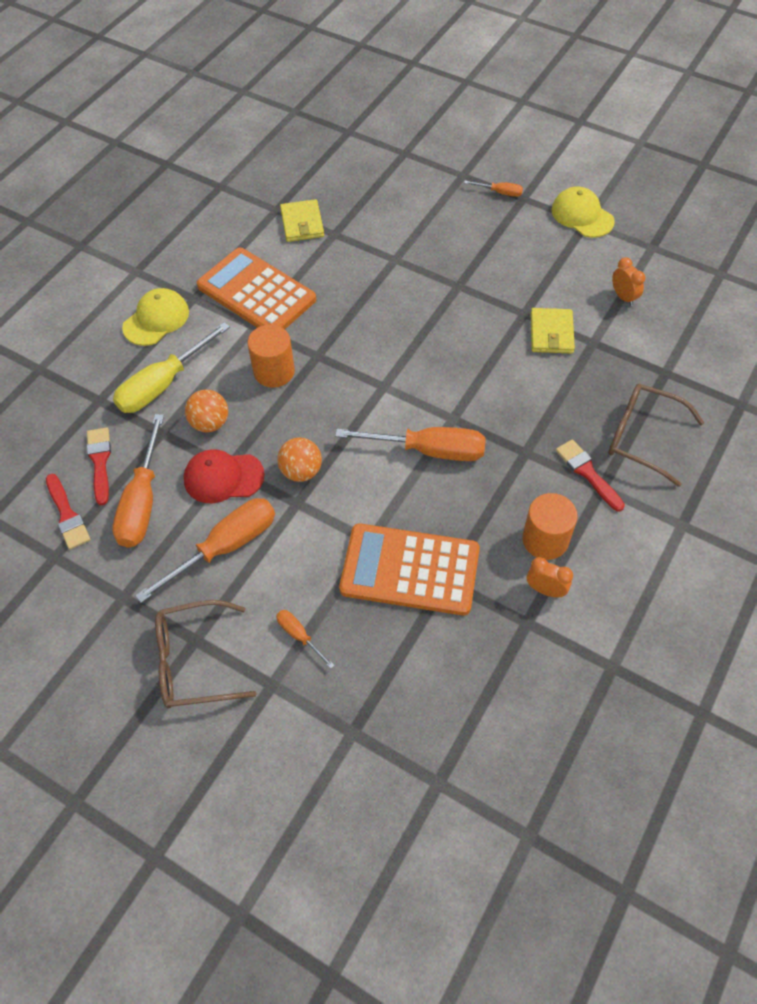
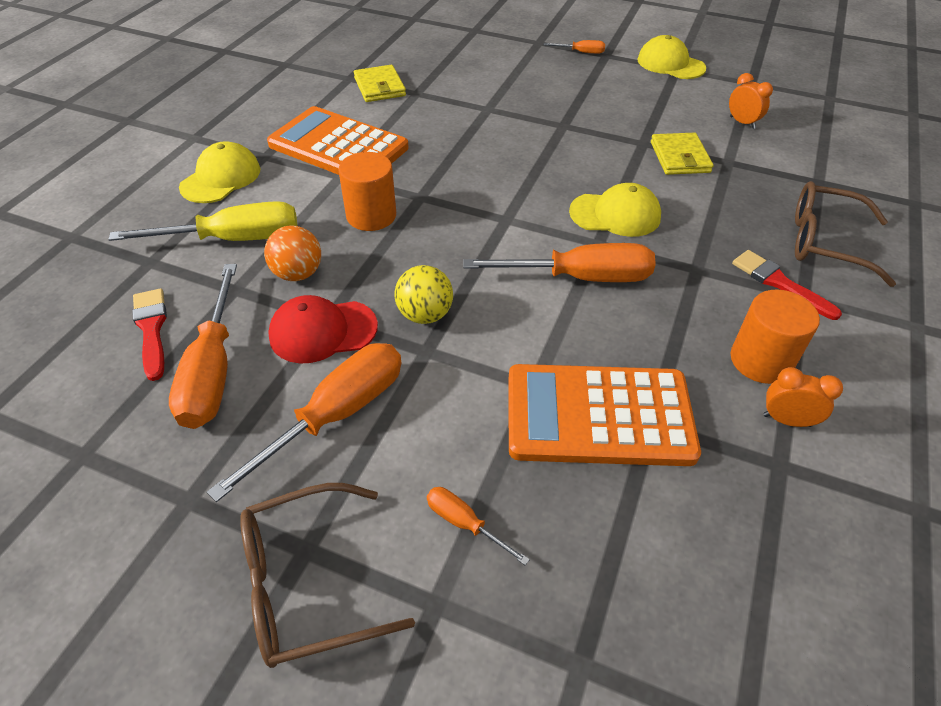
camera: 10 degrees left, 10 degrees down
red brush [46,474,91,550] -> none
yellow screwdriver [113,322,230,413] -> yellow screwdriver turned 135 degrees counterclockwise [108,201,298,241]
orange ball [277,437,322,482] -> yellow ball [394,265,453,324]
none -> yellow cap [569,183,661,237]

